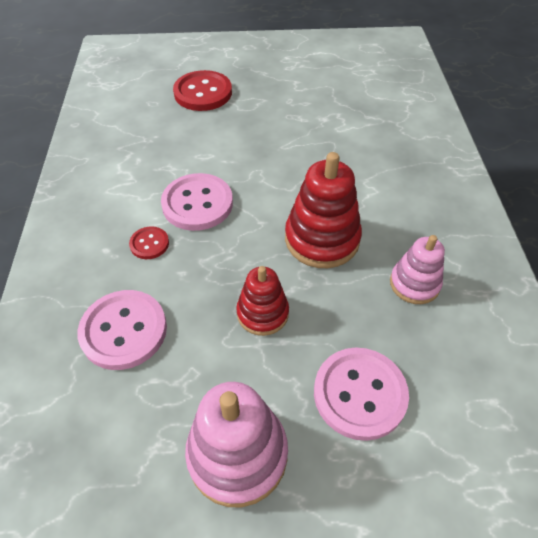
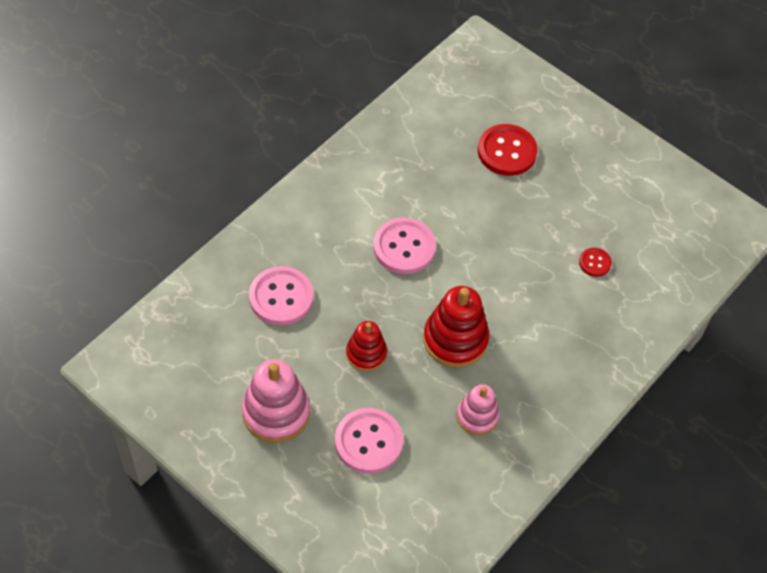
camera: 40 degrees right, 5 degrees up
red button [129,226,169,259] -> red button moved to [579,248,612,277]

